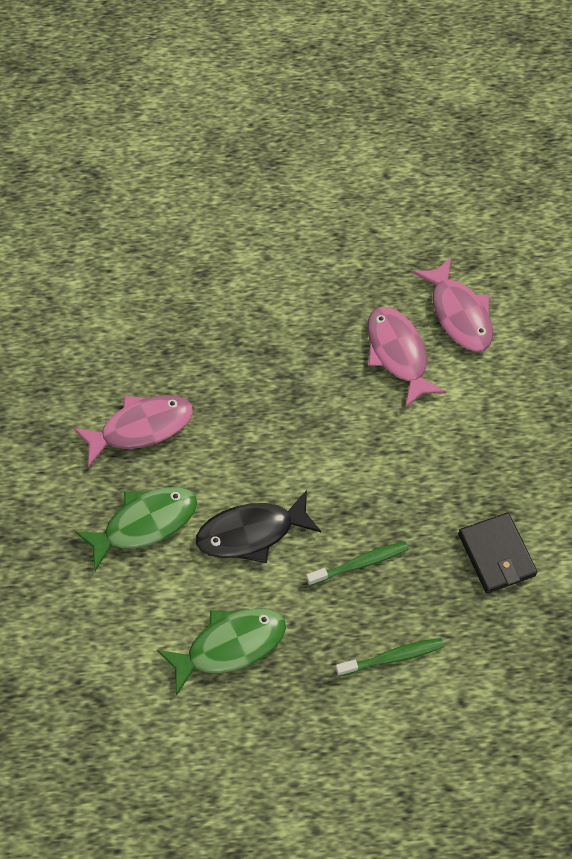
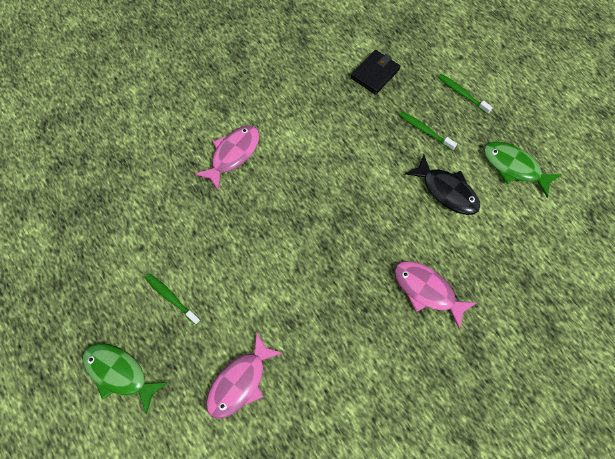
camera: 120 degrees left, 5 degrees up
green fish [75,487,197,571] -> green fish moved to [83,343,168,414]
pink fish [367,307,446,408] -> pink fish moved to [206,332,282,419]
none -> green toothbrush [145,273,201,325]

